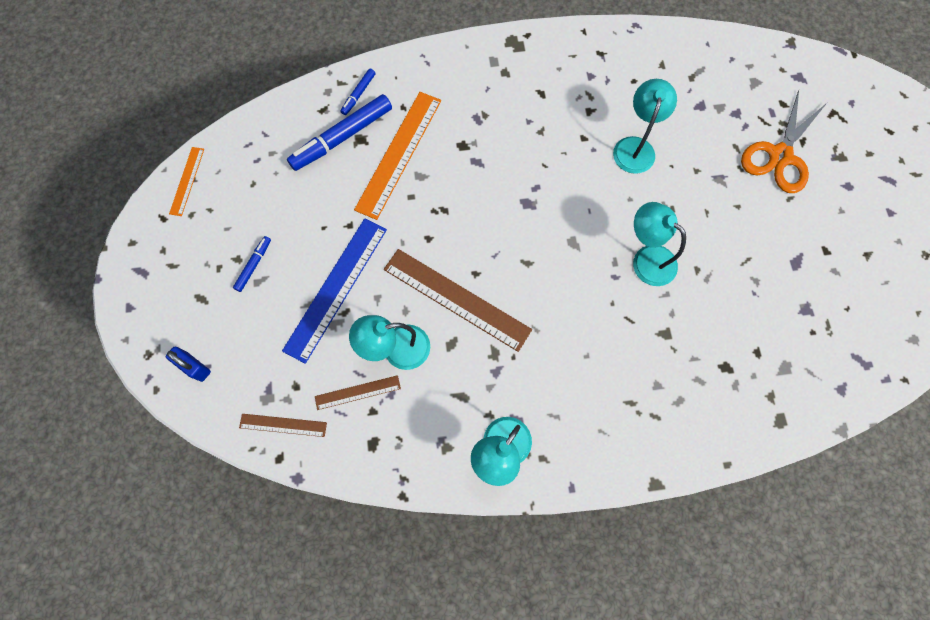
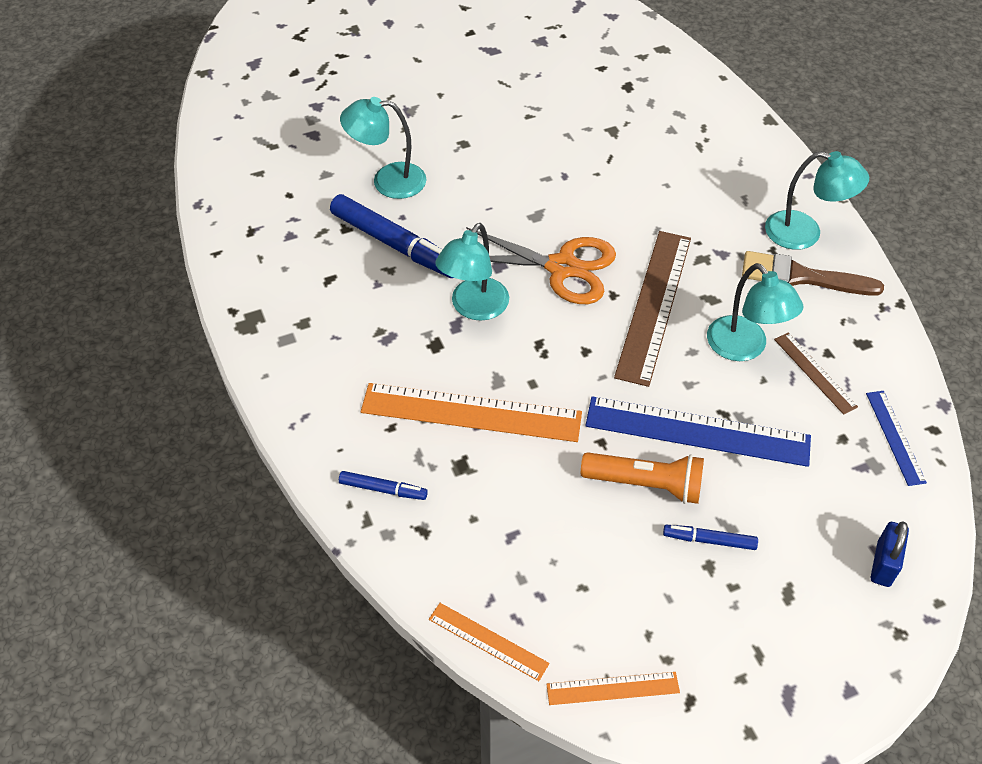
camera: 105 degrees left, 20 degrees down
brown ruler [239,414,327,437] -> blue ruler [866,391,927,486]
blue marker [287,94,392,171] -> blue marker moved to [330,194,453,278]
turquoise lamp [633,202,686,286] -> turquoise lamp moved to [435,223,509,321]
orange scissors [741,90,828,193] -> orange scissors moved to [466,227,616,304]
none -> orange ruler [429,603,549,681]
none -> orange flashlight [581,452,704,504]
none -> brown brush [742,251,884,296]

